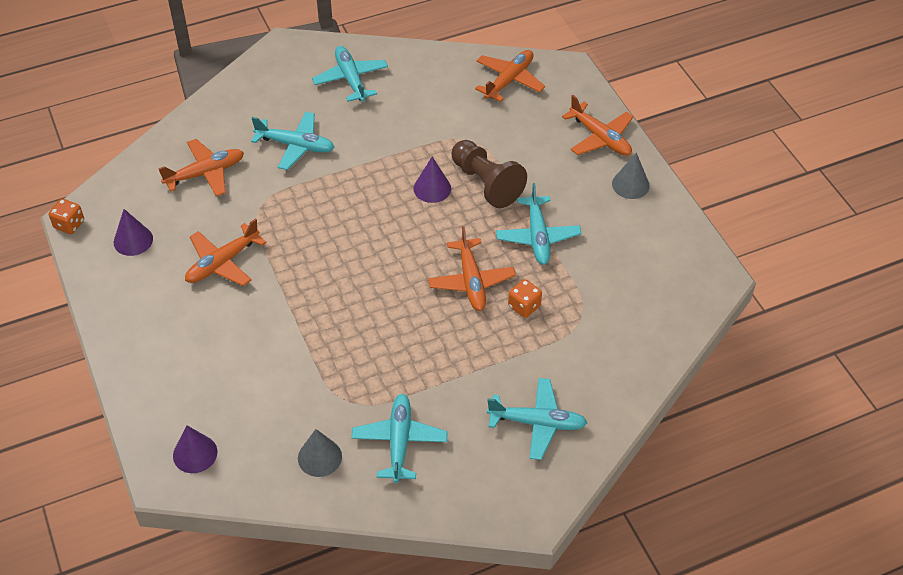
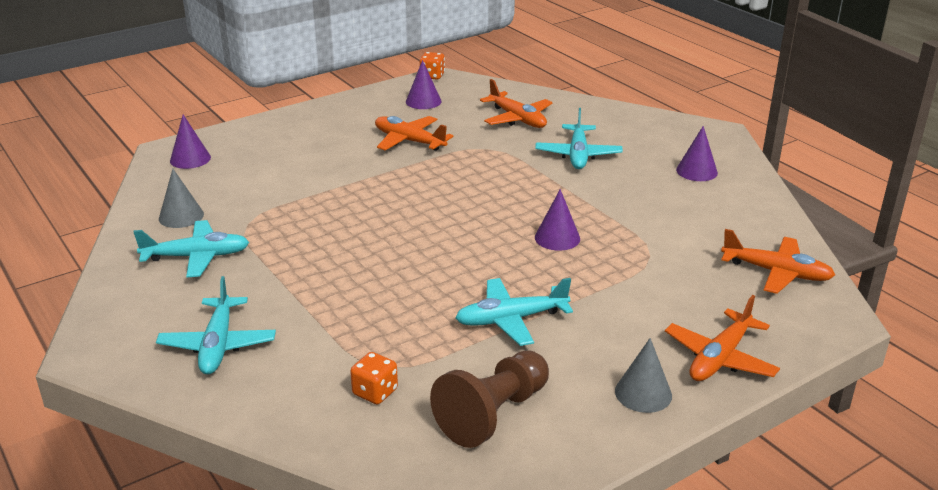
camera: 80 degrees right, 20 degrees down
turquoise plane [312,46,388,102] -> purple cone [676,126,718,181]
orange plane [428,226,516,311] -> none
brown pawn [452,140,527,208] -> brown pawn moved to [430,351,549,448]
orange dice [508,279,542,318] -> orange dice moved to [350,352,398,404]

